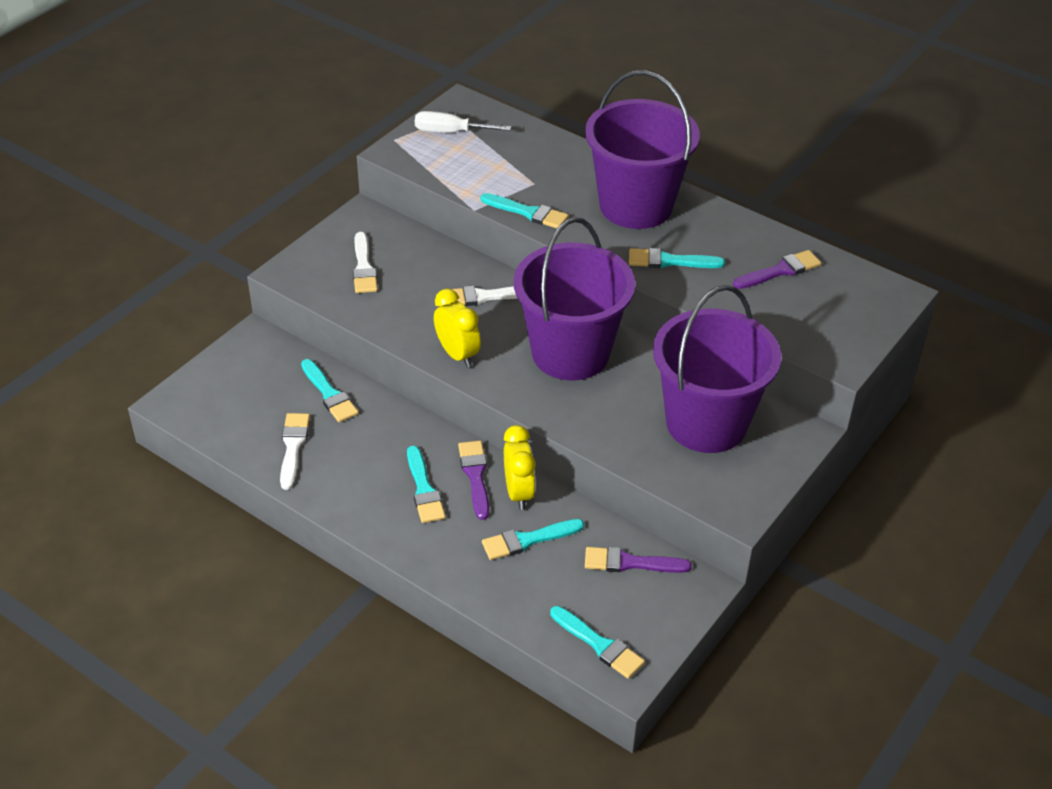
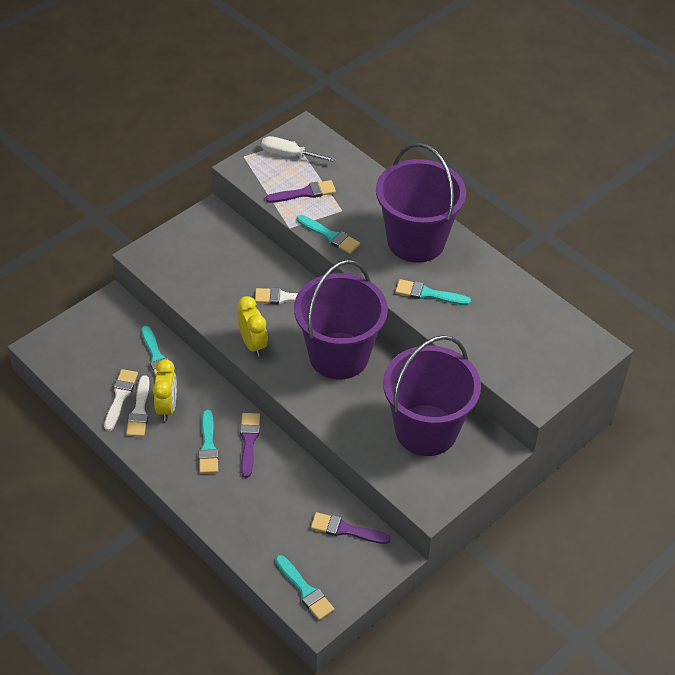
camera: 10 degrees right, 5 degrees up
white brush [353,232,378,293] -> white brush moved to [126,375,150,437]
turquoise brush [482,519,584,560] -> none
yellow clock [504,425,536,510] -> yellow clock moved to [153,359,177,421]
purple brush [733,250,821,289] -> purple brush moved to [265,180,336,203]

